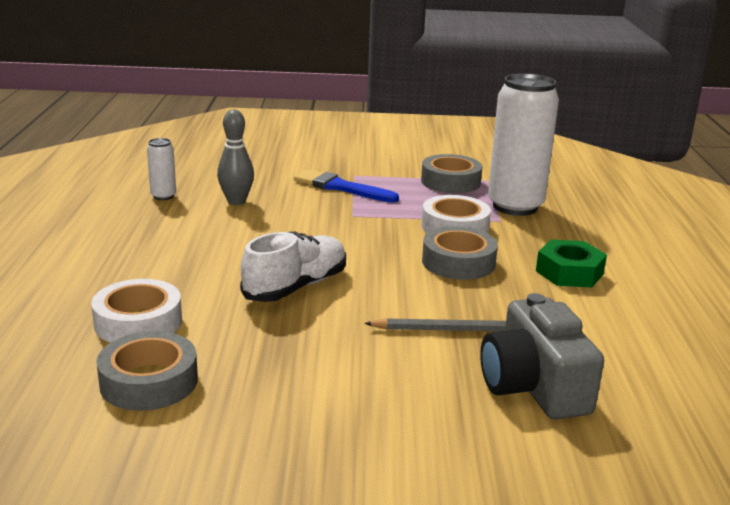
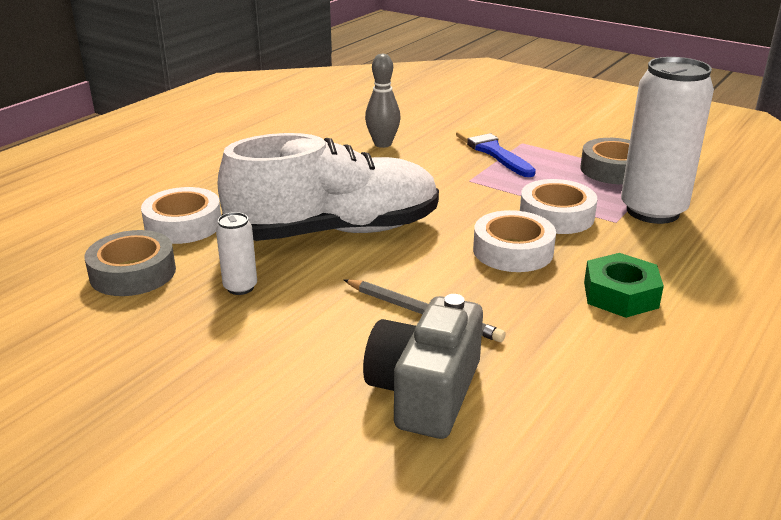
camera: 35 degrees right, 5 degrees up
white can [147,138,176,200] -> white can moved to [216,212,257,295]
white shoe [240,232,346,302] -> white shoe [217,133,439,241], size x1.67
grey tape [422,226,498,280] -> white tape [473,210,556,272]

